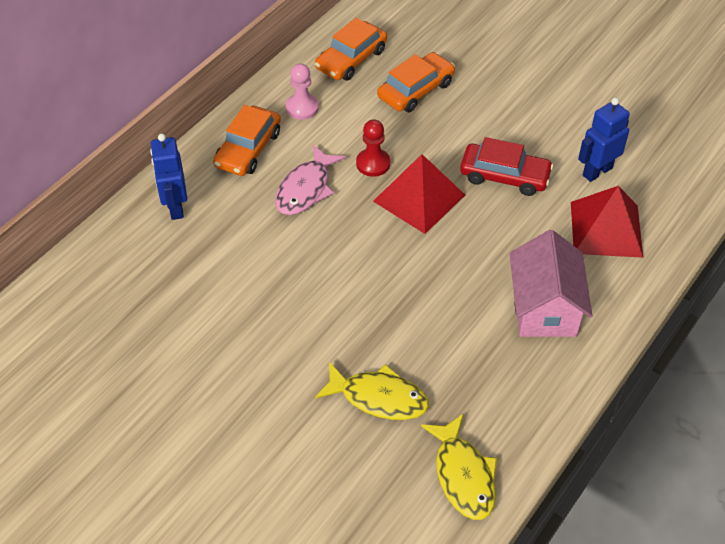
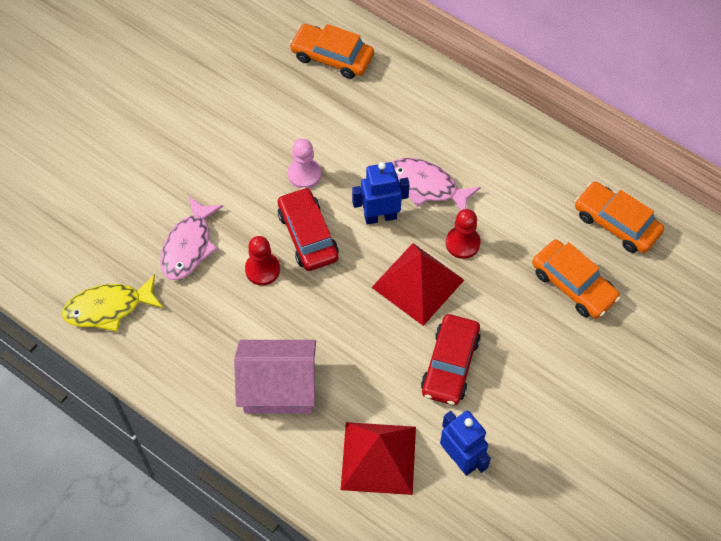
camera: 90 degrees right, 10 degrees up
blue robot [150,134,187,220] -> blue robot moved to [352,162,409,225]
orange car [213,105,281,176] -> orange car moved to [289,24,374,79]
pink pawn [286,64,319,120] -> pink pawn moved to [288,139,321,188]
yellow fish [315,362,429,420] -> pink fish [160,196,223,280]
none -> red pawn [245,236,280,285]
none -> red car [278,187,339,271]

